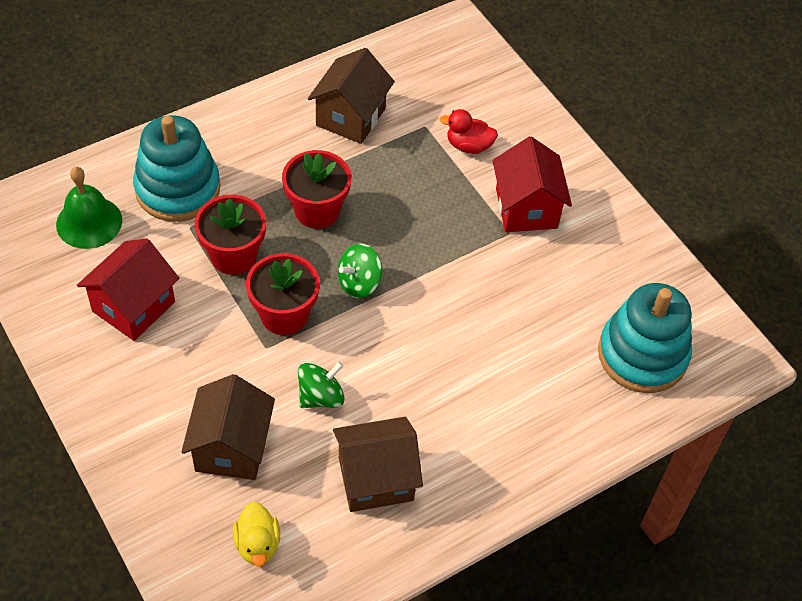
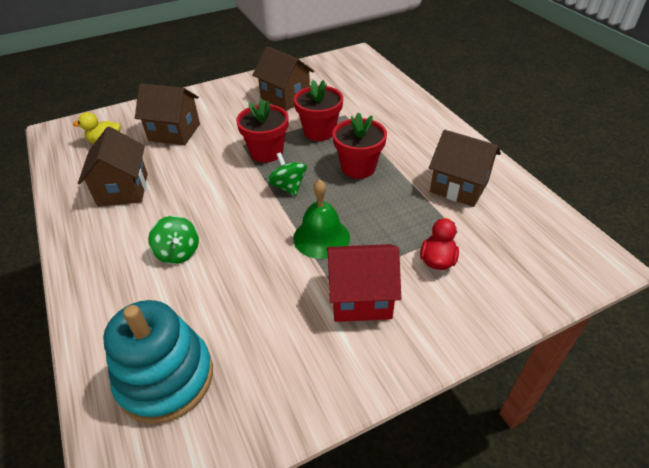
camera: 100 degrees right, 10 degrees down
green bell [56,167,122,249] -> green bell moved to [293,179,350,259]
red house [77,238,179,341] -> brown house [253,46,314,111]
turquoise stacking toy [133,115,220,222] -> none
green spinning top [298,362,345,408] -> green spinning top moved to [148,216,199,264]

